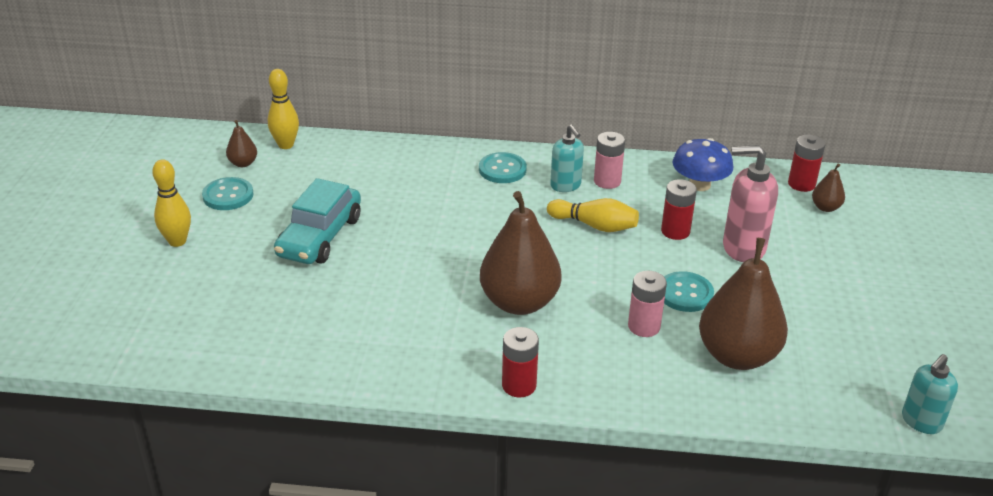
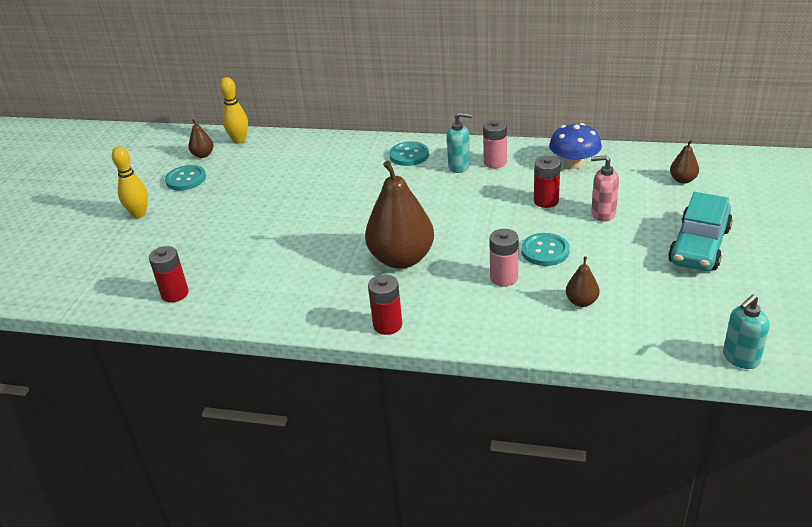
camera: 10 degrees right, 0 degrees up
turquoise car [274,178,361,264] -> turquoise car moved to [668,192,733,271]
yellow bowling pin [547,198,639,232] -> none
turquoise soap dispenser [550,125,584,192] -> turquoise soap dispenser turned 60 degrees counterclockwise [447,112,472,173]
brown pear [699,238,788,370] -> brown pear [566,256,599,307], size x0.44
pink soap dispenser [723,145,778,262] -> pink soap dispenser [591,155,619,222], size x0.64
red battery [788,135,825,192] -> red battery moved to [149,246,189,302]

